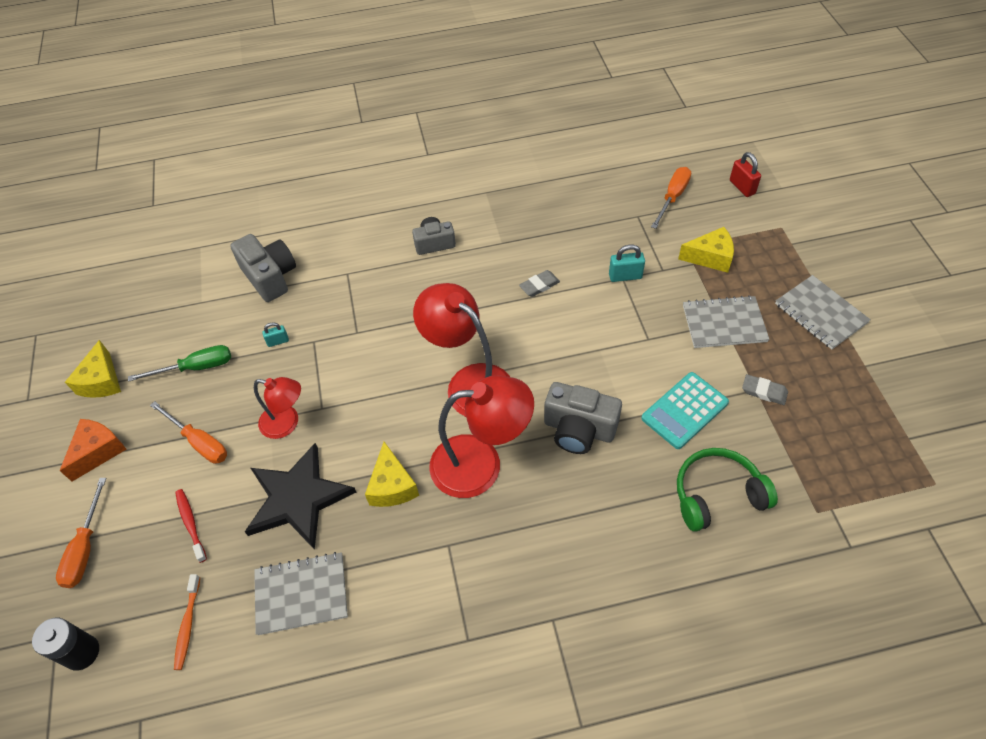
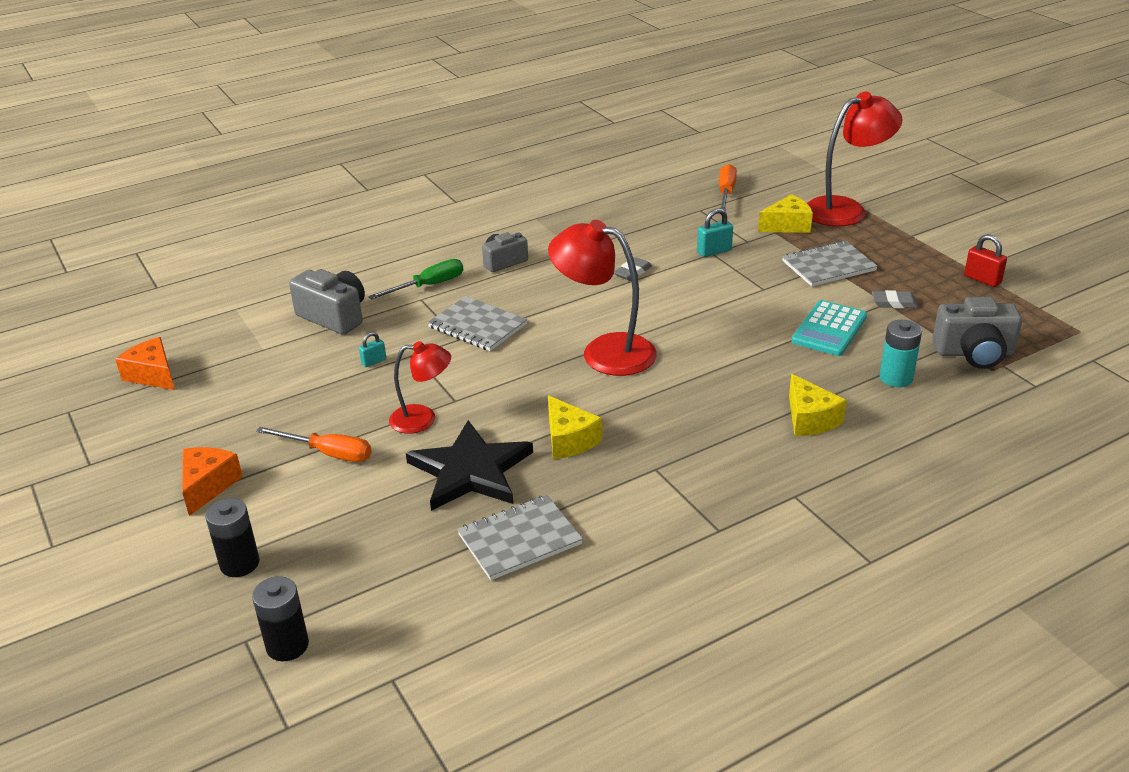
camera: 20 degrees left, 20 degrees down
orange screwdriver [56,478,106,588] -> black battery [205,498,259,577]
yellow cheese [65,340,121,398] -> yellow cheese moved to [789,374,847,436]
green screwdriver [128,345,231,382] -> green screwdriver moved to [368,259,463,300]
orange toothbrush [174,574,200,670] -> none
red toothbrush [175,489,207,563] -> none
red lamp [429,375,534,498] -> red lamp moved to [807,92,903,226]
grey camera [544,382,622,454] -> grey camera moved to [932,297,1022,369]
green headphones [677,448,778,532] -> turquoise battery [880,320,922,387]
red padlock [730,152,761,197] -> red padlock moved to [964,234,1007,287]
grey notebook [775,275,871,349] -> grey notebook moved to [428,296,527,351]
none -> orange cheese [115,337,175,390]

